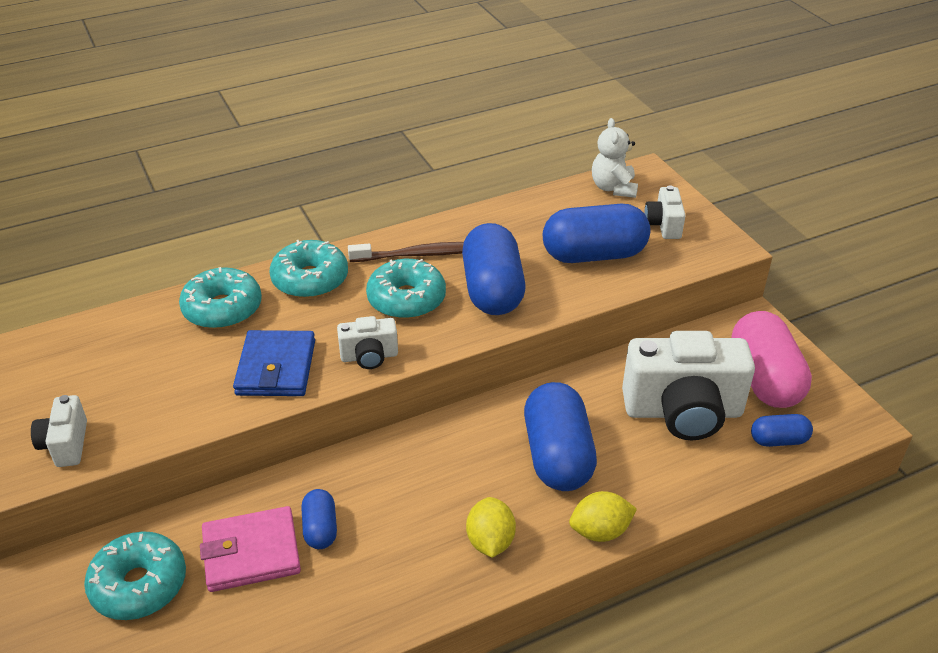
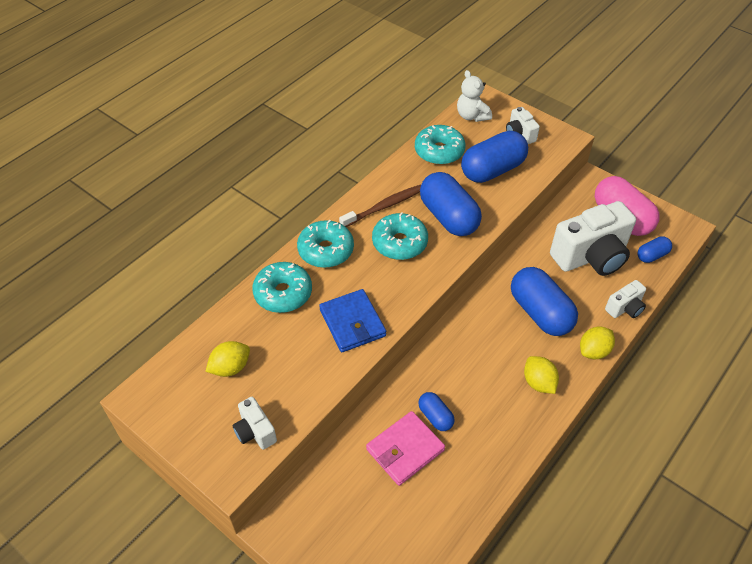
camera: 25 degrees left, 10 degrees up
turquoise donut [84,531,186,620] -> turquoise donut moved to [415,125,466,165]
white camera [337,316,398,369] -> white camera moved to [605,280,646,318]
none -> yellow lemon [205,341,250,377]

